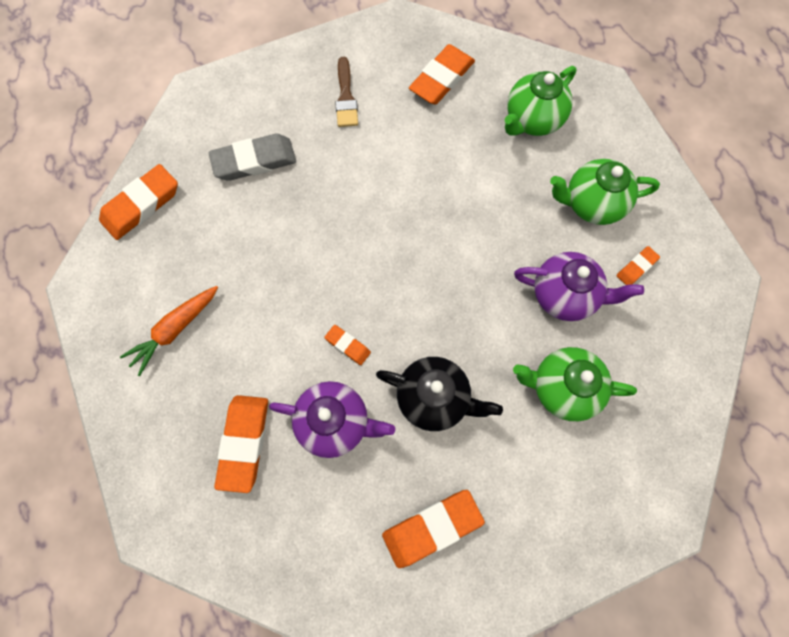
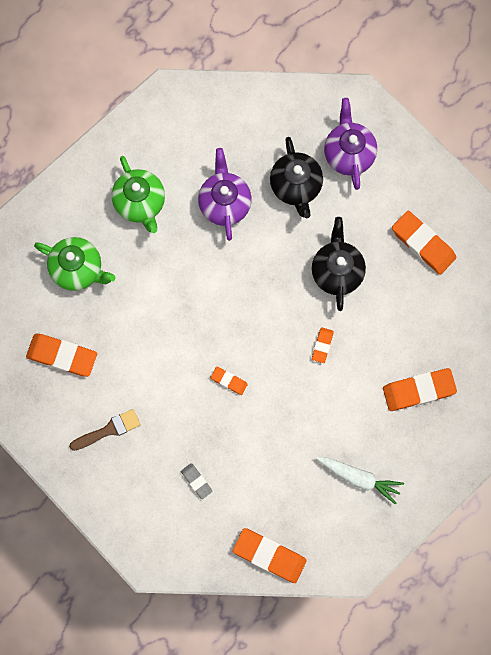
camera: 110 degrees left, 5 degrees up
orange carrot [120,286,218,376] -> white carrot [316,457,404,505]
grey eraser [209,134,296,181] -> grey eraser [181,463,213,499], size x0.52
purple teapot [269,381,395,458] -> purple teapot moved to [324,98,377,190]
green teapot [513,347,637,421] -> black teapot [270,137,323,218]
orange eraser [616,246,660,285] -> orange eraser moved to [210,367,248,395]

